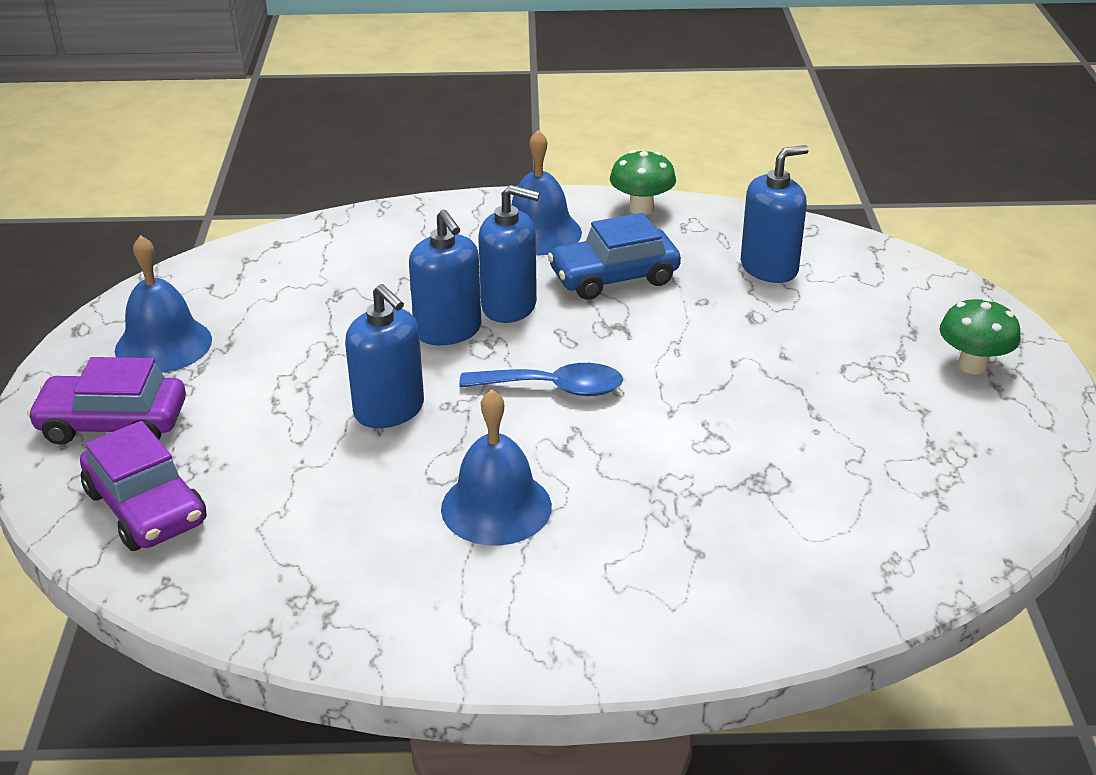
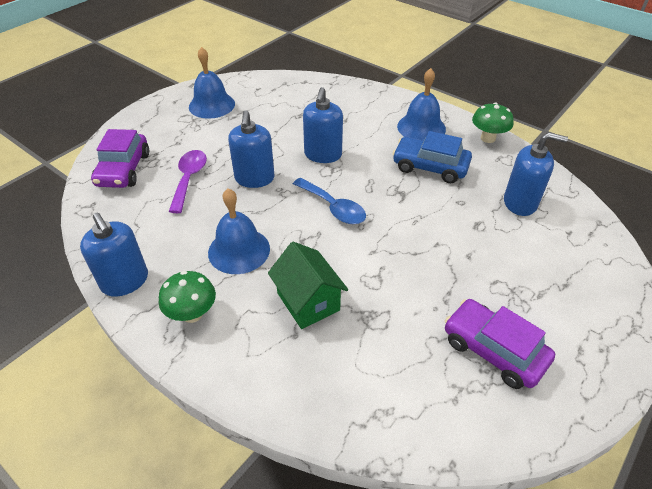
camera: 40 degrees right, 10 degrees up
purple car [27,357,186,445] -> purple car moved to [445,299,555,389]
blue soap dispenser [478,185,540,323] -> blue soap dispenser moved to [80,213,148,297]
green mushroom [940,298,1021,375] -> green mushroom moved to [159,271,216,323]
none -> purple spoon [169,150,207,213]
none -> green house [268,242,348,329]

